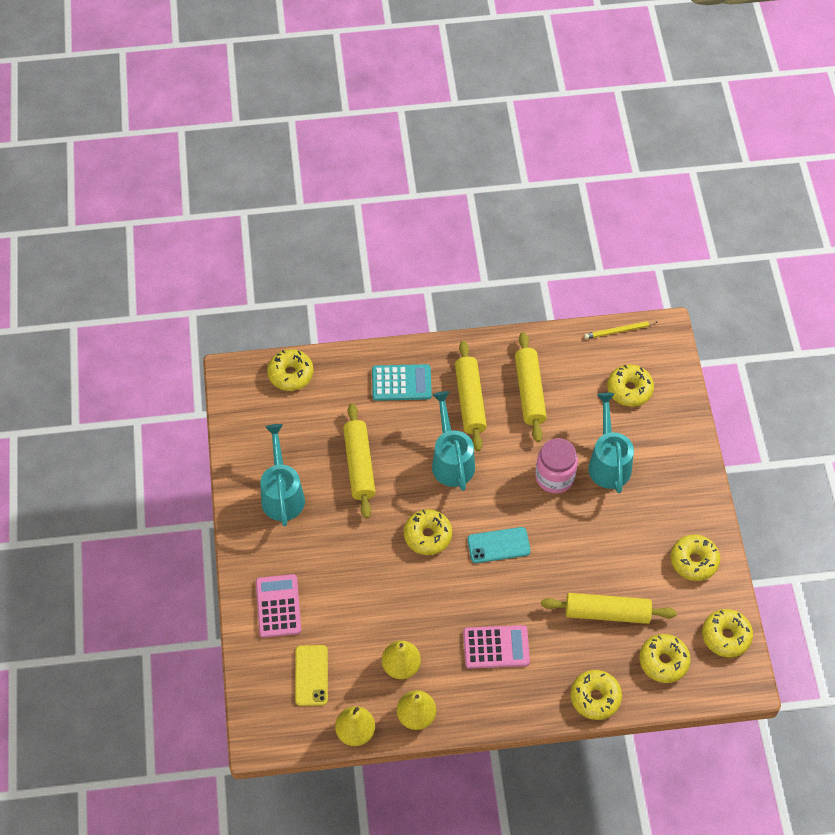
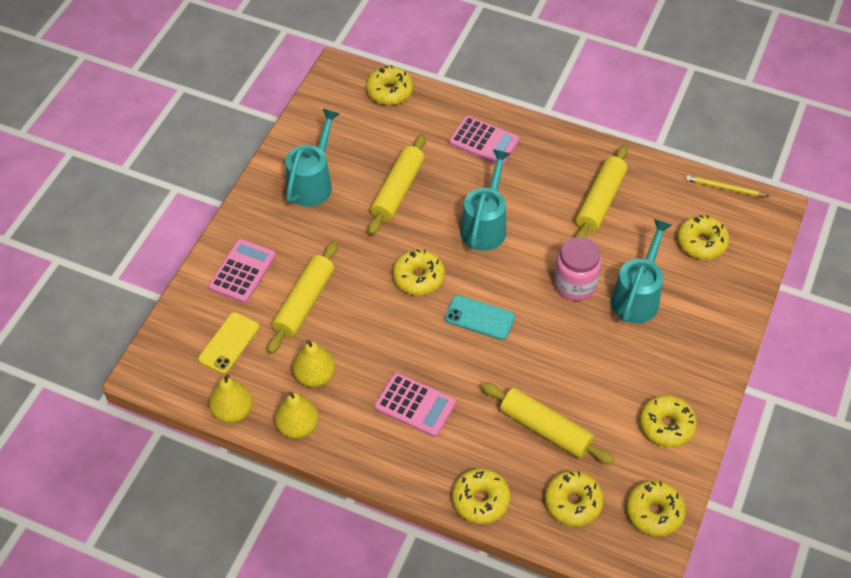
camera: 30 degrees right, 5 degrees down
turquoise calculator [372,364,432,401] -> pink calculator [449,116,520,166]
yellow rolling pin [455,341,487,451] -> yellow rolling pin moved to [268,241,338,354]

